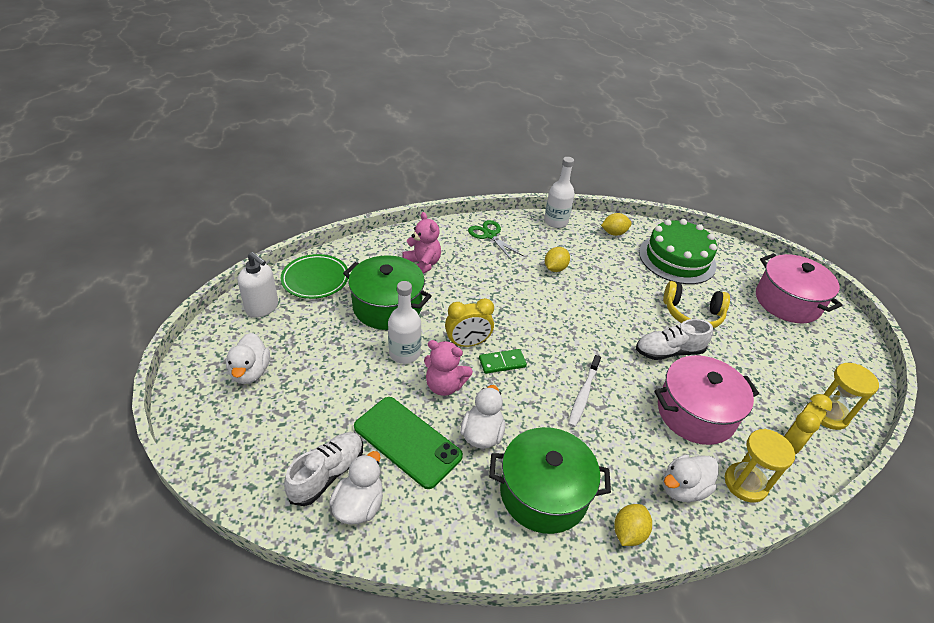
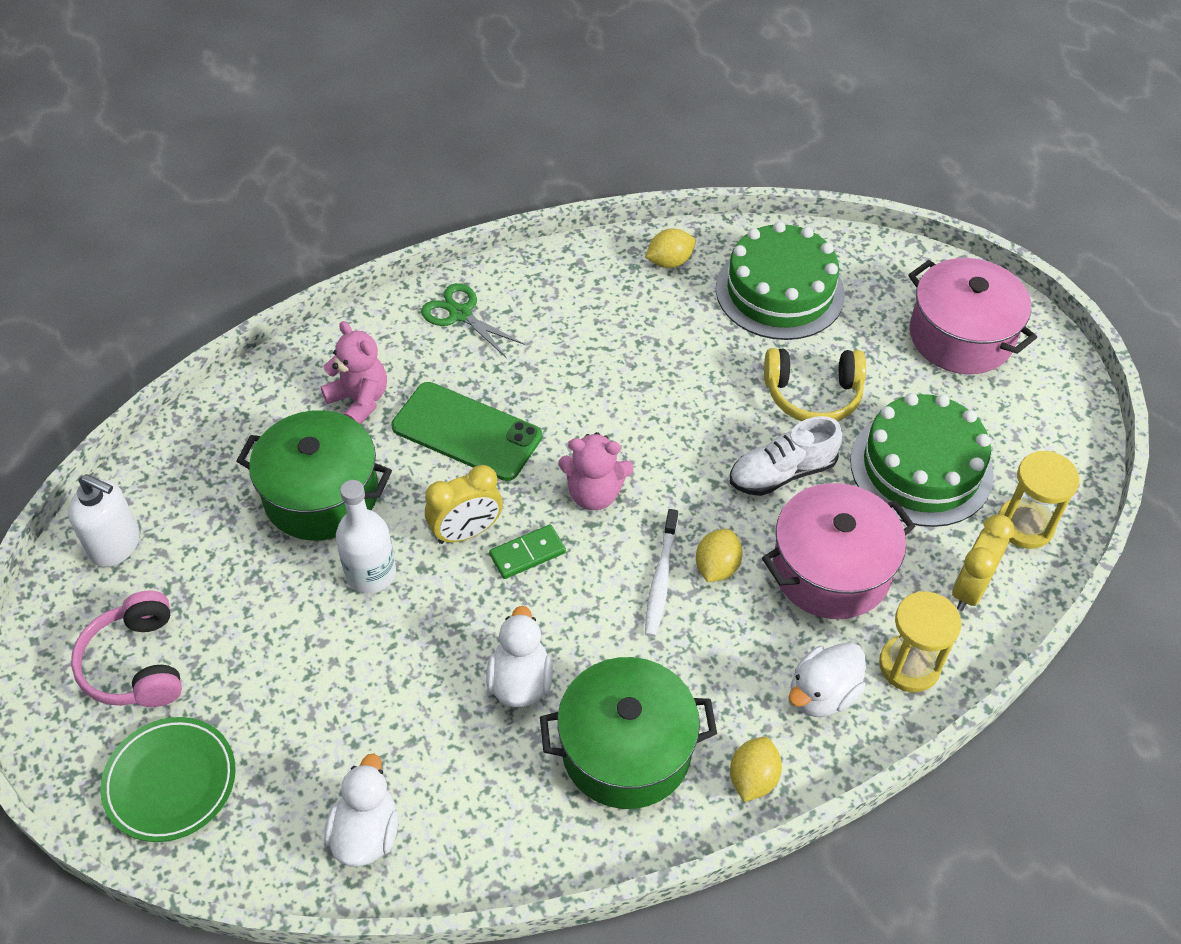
camera: 10 degrees left, 10 degrees up
white duck [226,333,270,384] -> pink headphones [71,591,182,707]
green plate [281,254,348,299] -> green plate moved to [100,717,236,842]
white shoe [284,432,363,506] -> none
green phone [354,397,463,489] -> green phone moved to [391,382,542,481]
pink teddy bear [424,340,473,396] -> pink teddy bear moved to [558,432,633,510]
white bottle [544,157,575,228] -> none
yellow lemon [545,247,570,272] -> yellow lemon moved to [696,529,743,582]
none -> green cake [850,393,994,527]

